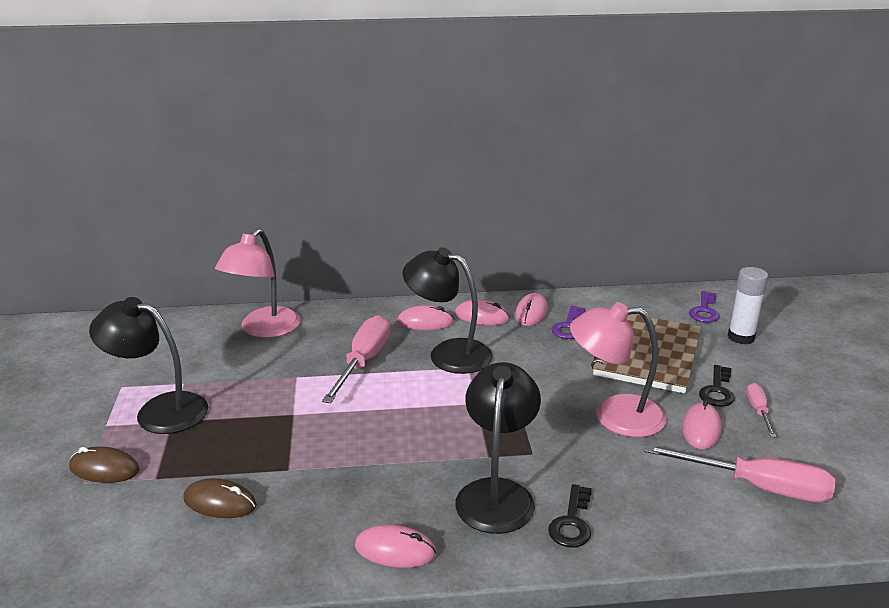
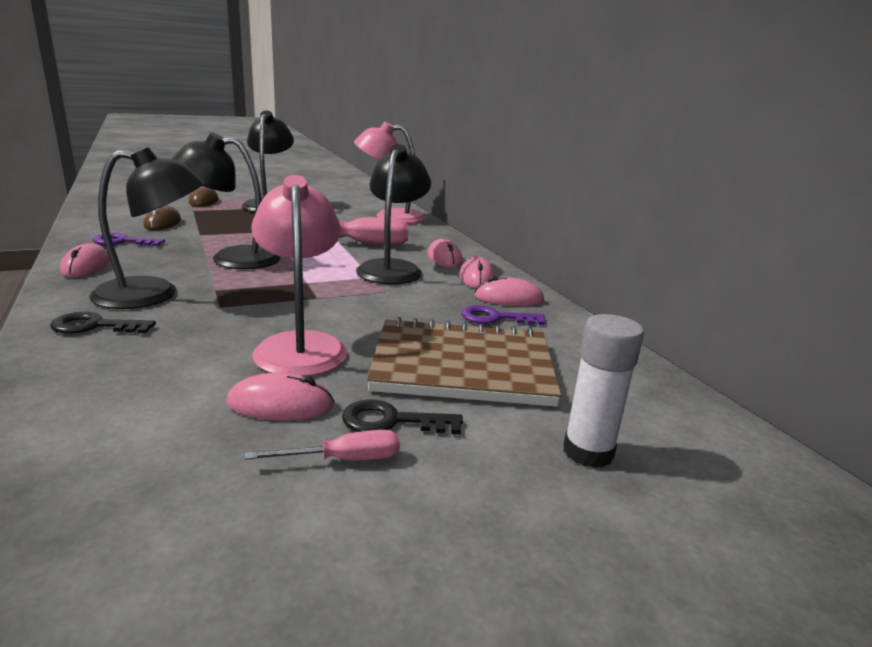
camera: 70 degrees right, 5 degrees down
pink screwdriver [644,444,836,502] -> none
purple key [689,291,719,323] -> purple key moved to [92,233,165,246]
none -> black lamp [171,133,281,269]

